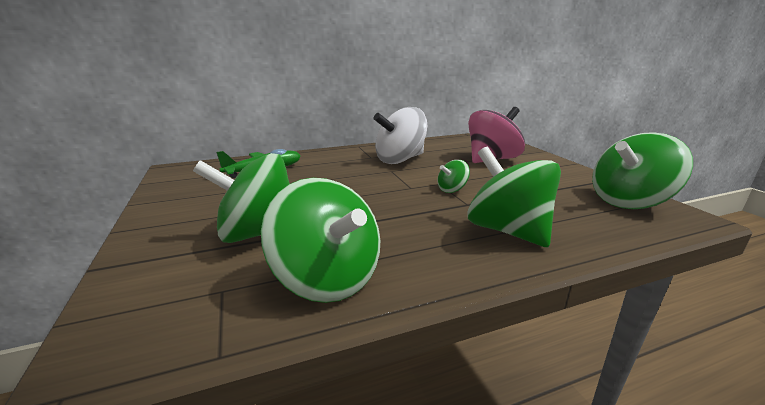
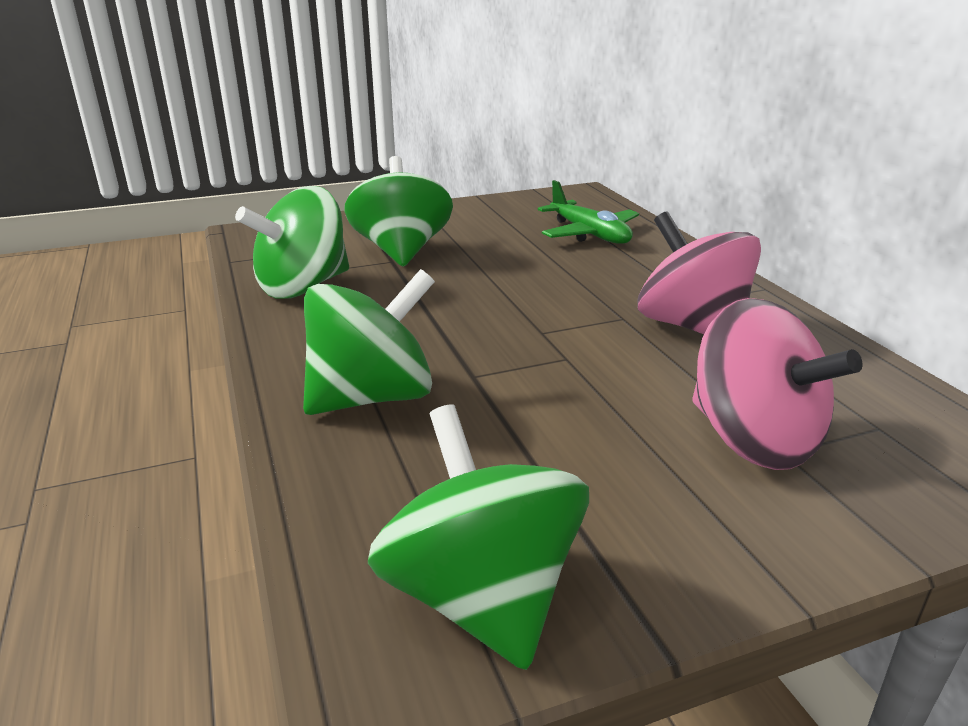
camera: 90 degrees right, 5 degrees up
white spinning top [373,107,427,164] -> pink spinning top [637,211,761,334]
green spinning top [437,160,470,193] -> none

